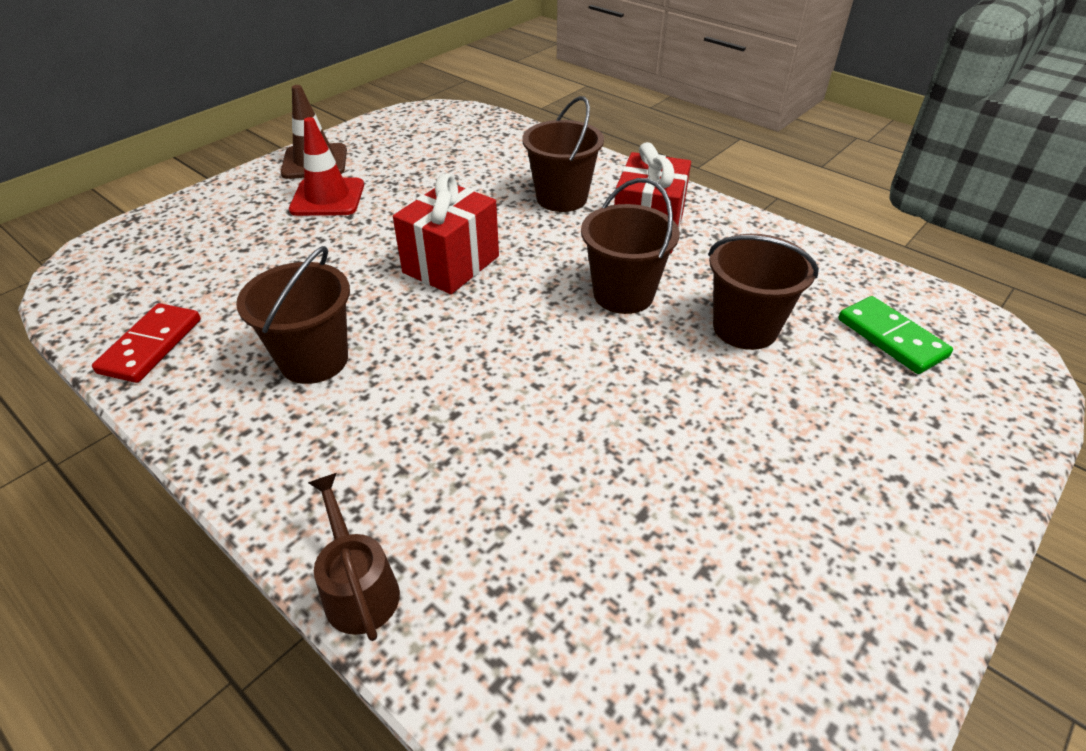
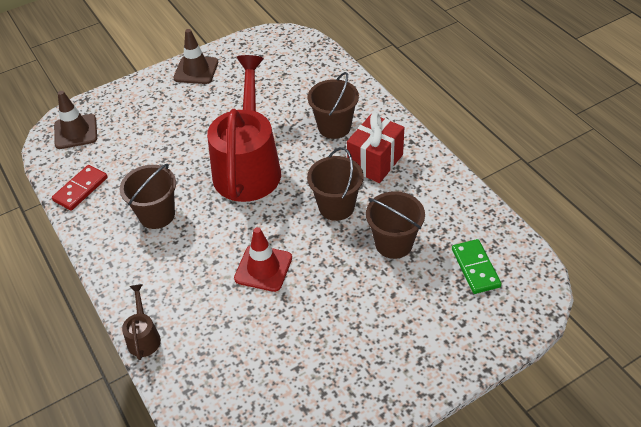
camera: 20 degrees right, 5 degrees up
red traffic cone [289,117,364,216] -> red traffic cone moved to [234,227,292,292]
red gift [393,173,499,294] -> red watering can [207,55,281,202]
none -> brown traffic cone [54,91,97,149]

